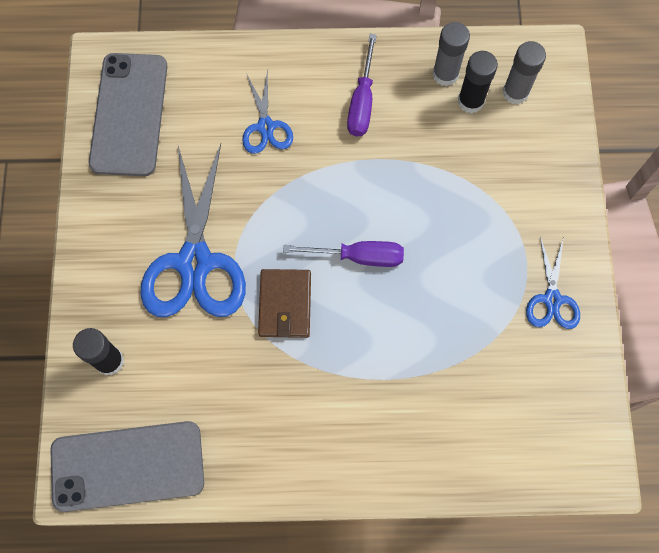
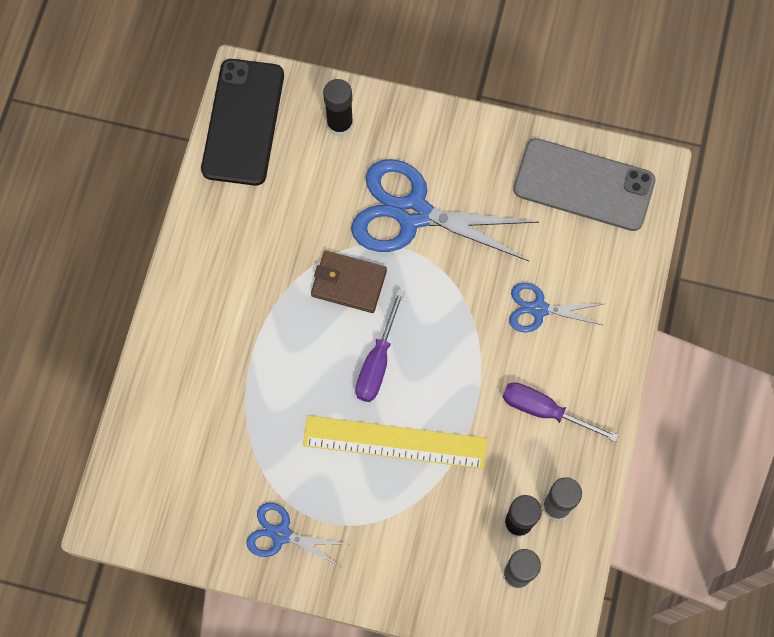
camera: 105 degrees right, 0 degrees up
grey phone [50,421,204,512] -> black phone [201,59,284,186]
none -> yellow ruler [303,415,487,469]

